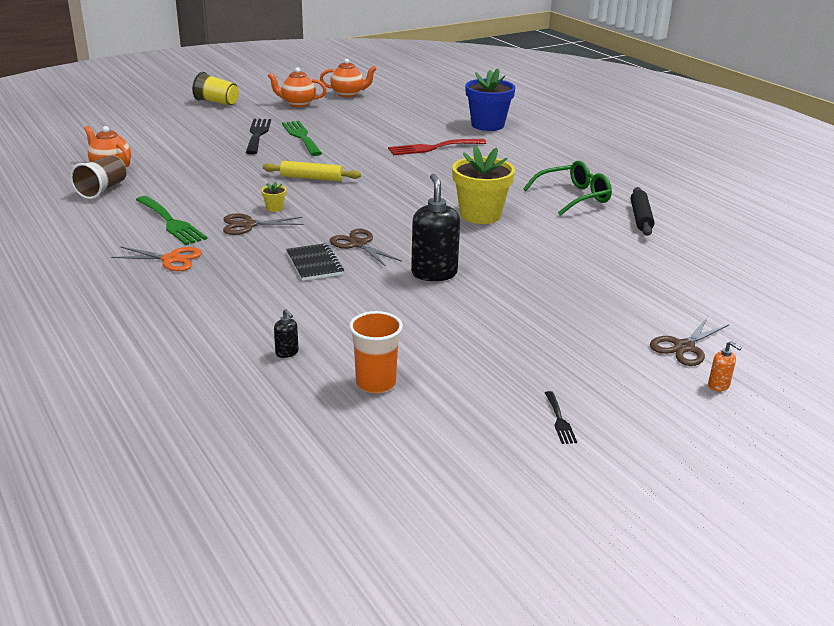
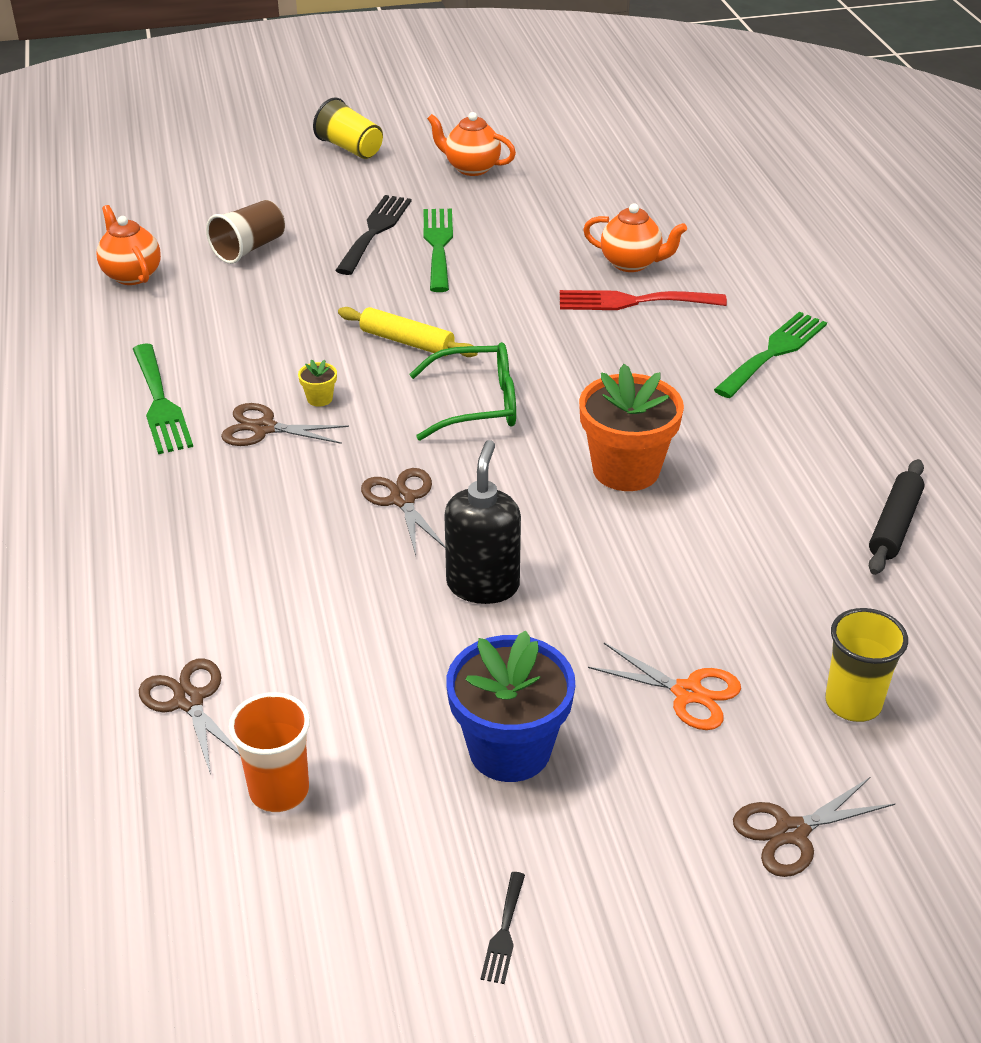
camera: 20 degrees right, 10 degrees up
brown cup [70,155,127,199] -> brown cup moved to [206,200,285,264]
orange scissors [111,246,202,271] -> orange scissors moved to [588,643,741,730]
black soap dispenser [274,309,299,358] -> brown scissors [139,658,240,775]
black notebook [286,243,344,281] -> none
orange teapot [320,59,376,97] -> orange teapot moved to [583,203,687,272]
yellow flower pot [452,145,515,224] -> orange flower pot [579,364,684,491]
blue flower pot [465,68,516,131] -> blue flower pot moved to [446,630,575,782]
green glasses [523,161,612,216] -> green glasses moved to [410,342,516,440]
orange soap dispenser [708,341,742,391] -> none
none -> green fork [714,312,827,398]
none -> yellow cup [825,608,908,722]

